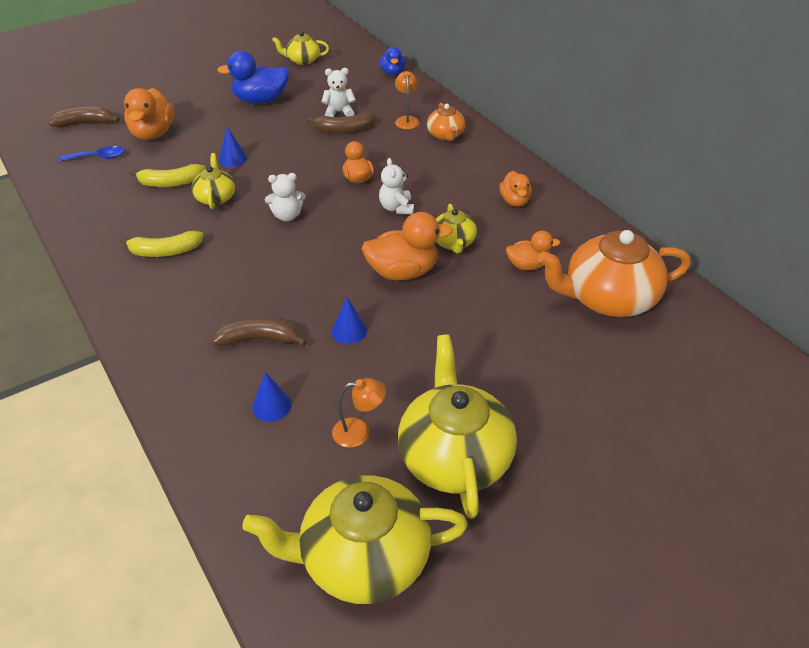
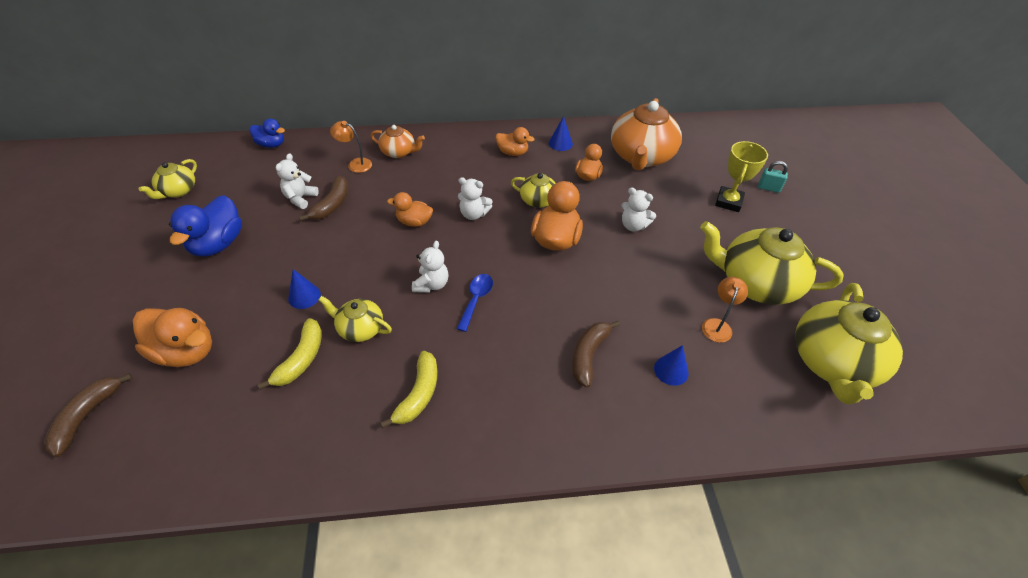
camera: 65 degrees left, 5 degrees up
blue spoon [58,146,124,162] -> blue spoon moved to [457,274,493,332]
blue cone [331,297,367,344] -> blue cone moved to [549,116,573,151]
none -> white teddy bear [621,188,656,232]
none -> yellow trophy [715,141,768,212]
none -> turquoise padlock [758,161,788,193]

